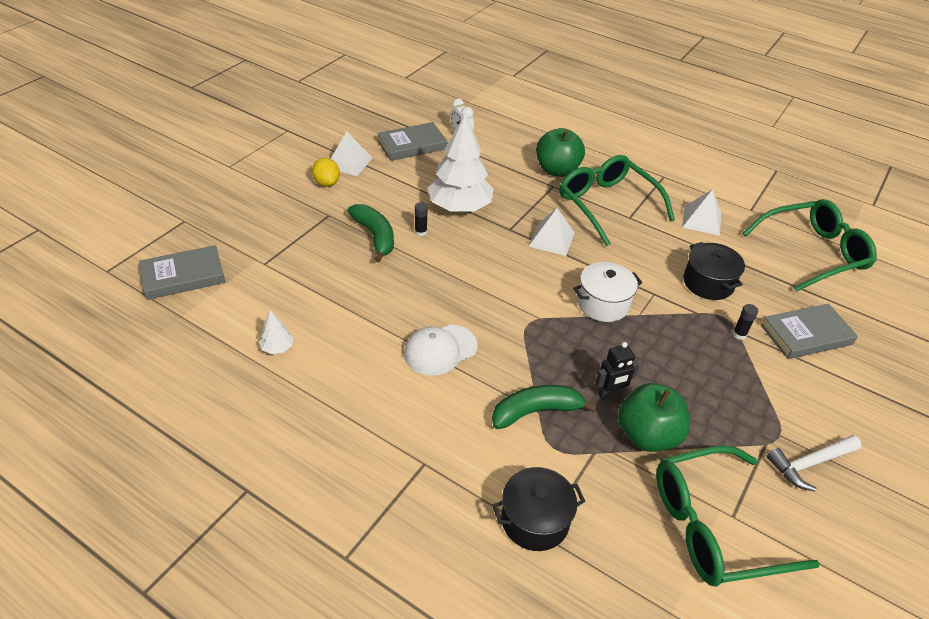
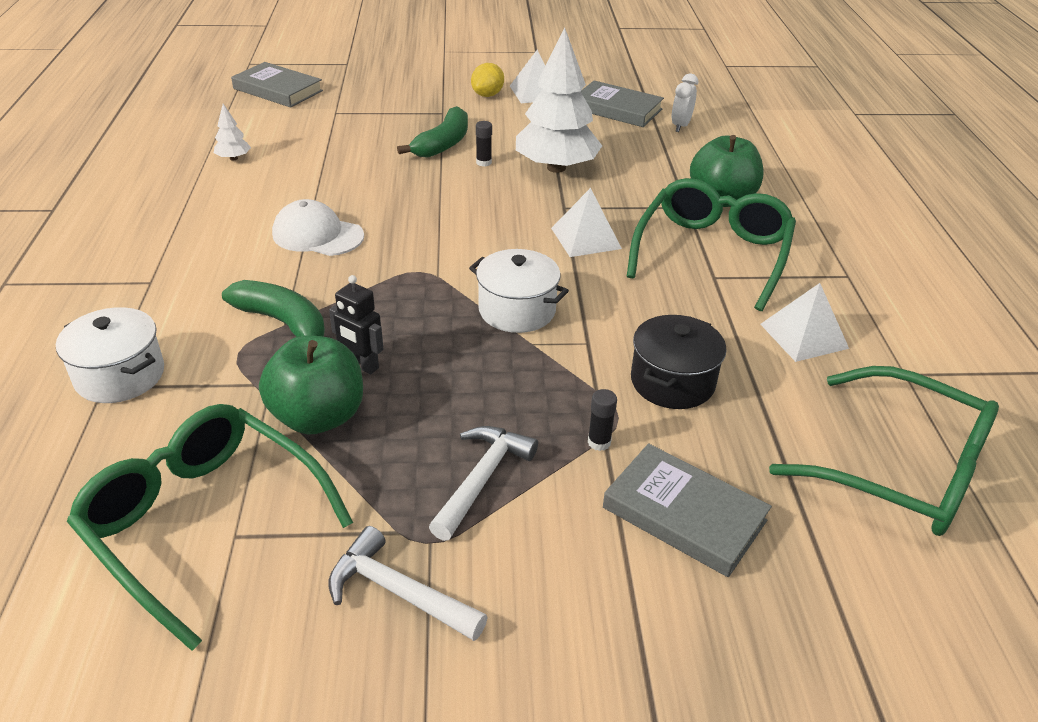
camera: 55 degrees right, 5 degrees down
black pot [492,467,585,551] -> white pot [56,307,164,403]
none -> white hammer [429,426,538,541]

